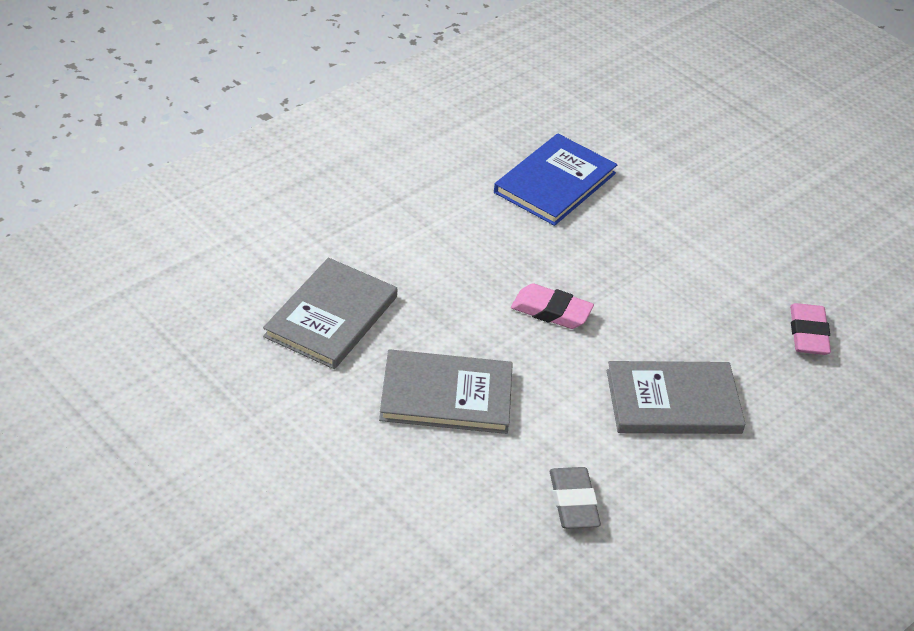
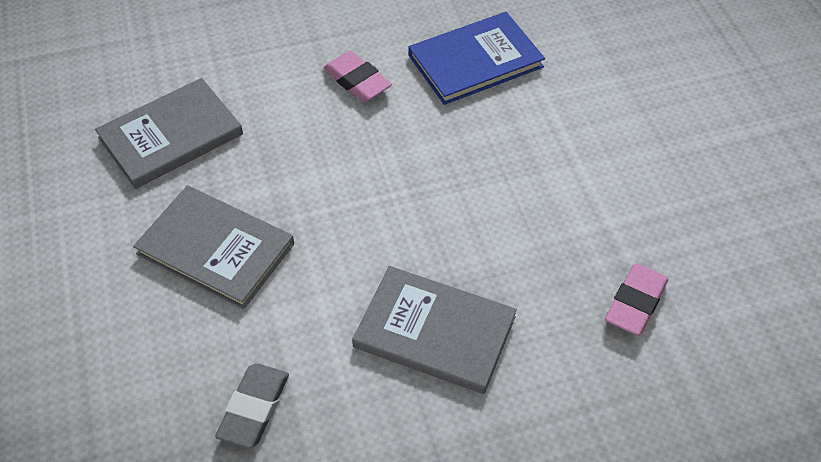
camera: 30 degrees right, 10 degrees up
pink eraser [511,283,594,329] -> pink eraser moved to [323,51,392,102]

